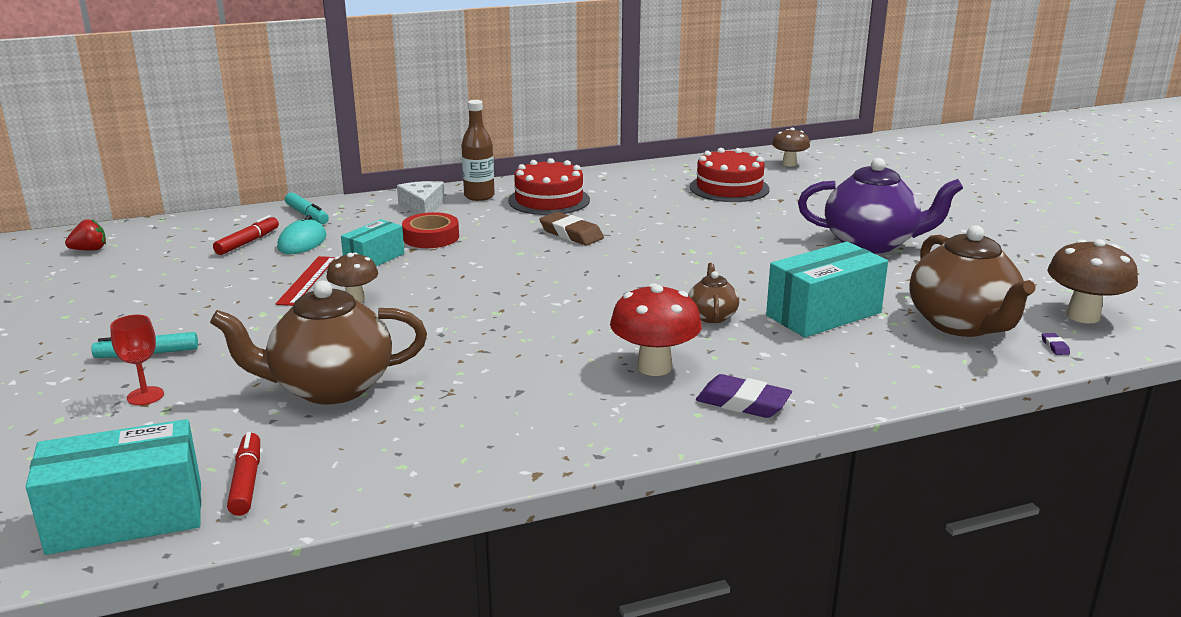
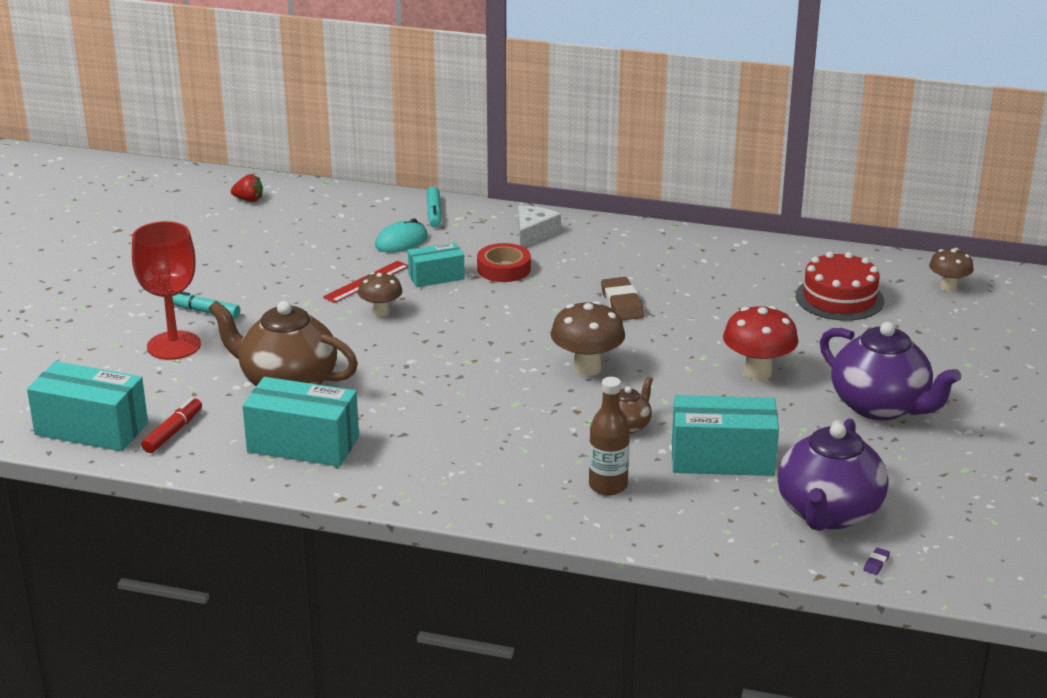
camera: 35 degrees right, 5 degrees up
red goblet [110,315,164,405] -> red goblet [132,221,201,360], size x1.99
red marker [213,215,279,255] -> none
brown bottle [461,100,495,201] -> brown bottle moved to [589,377,630,495]
red cake [508,158,590,215] -> none
red mushroom [610,283,702,376] -> red mushroom moved to [723,306,798,380]
purple eraser [696,374,792,418] -> none
brown teapot [910,225,1036,337] -> purple teapot [778,418,888,531]
brown mushroom [1047,239,1138,323] -> brown mushroom moved to [551,301,625,376]
none -> turquoise box [242,377,359,467]

